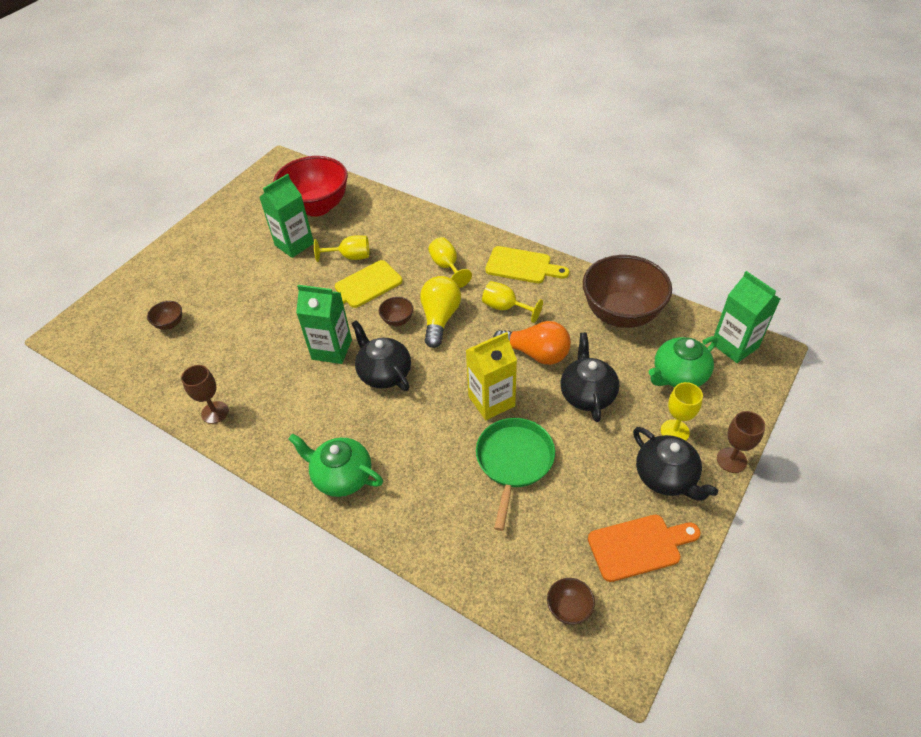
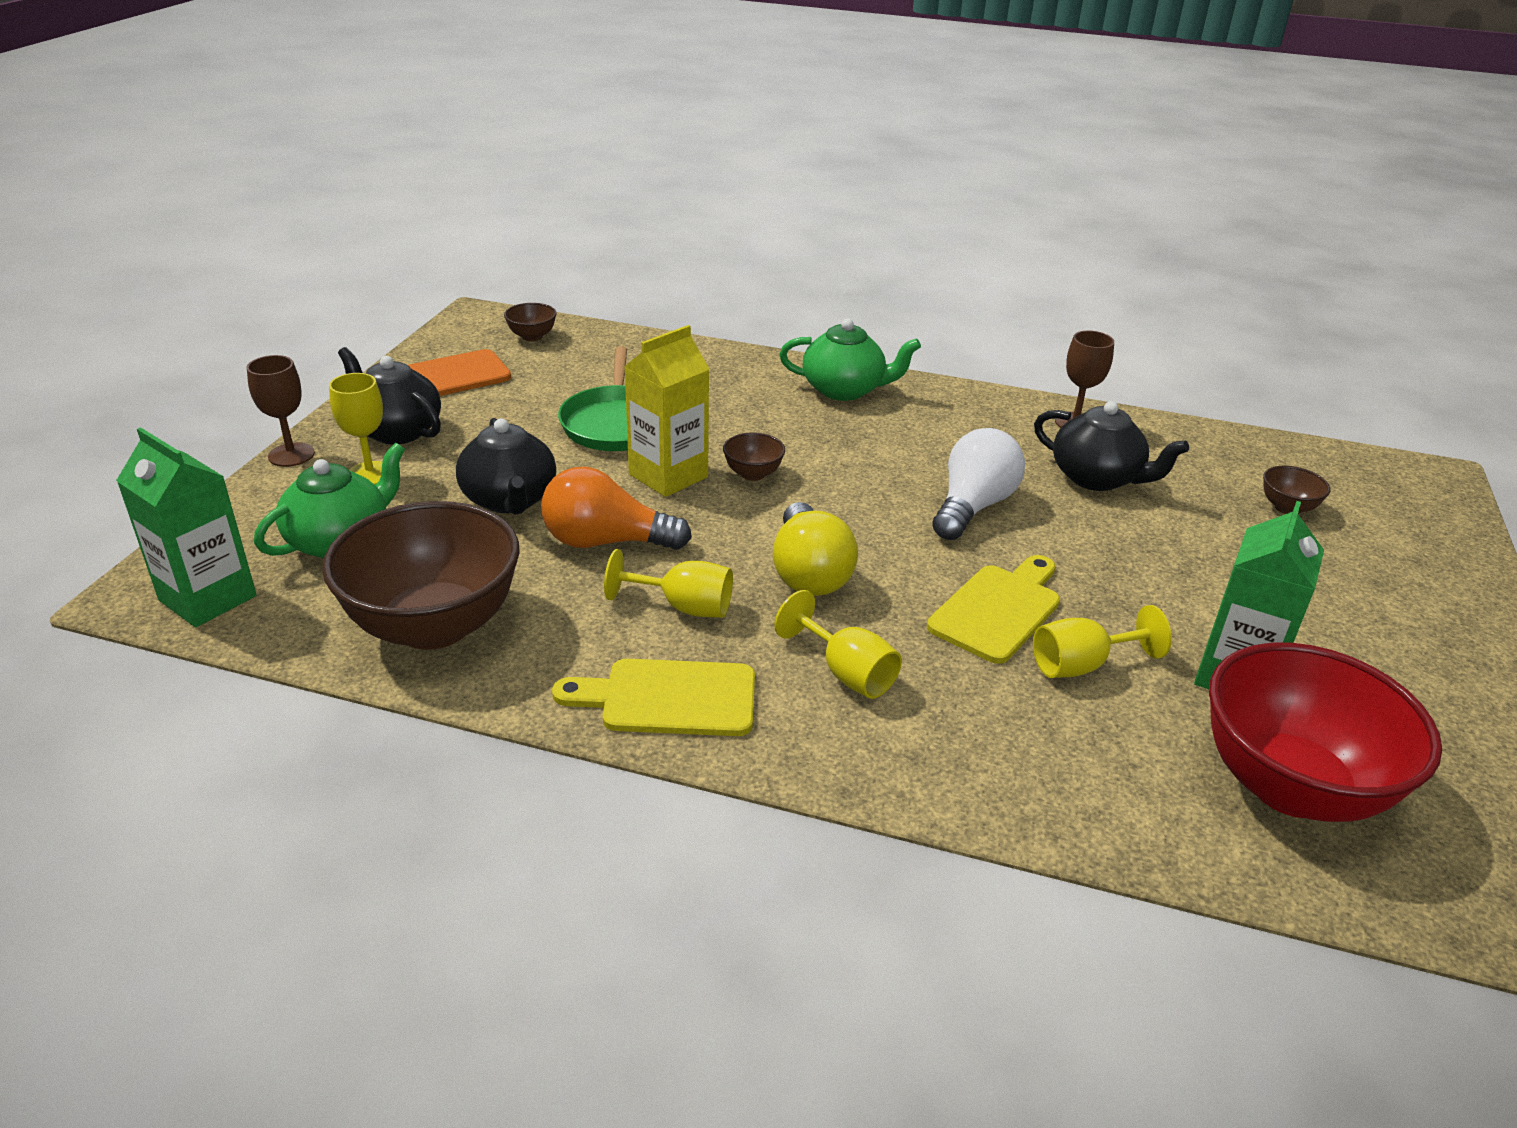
camera: 160 degrees right, 15 degrees down
green carton [296,285,352,364] -> white light bulb [932,428,1025,540]
black teapot [351,320,411,391] -> black teapot moved to [1034,401,1189,491]
brown bowl [379,297,413,326] -> brown bowl moved to [723,433,785,481]

